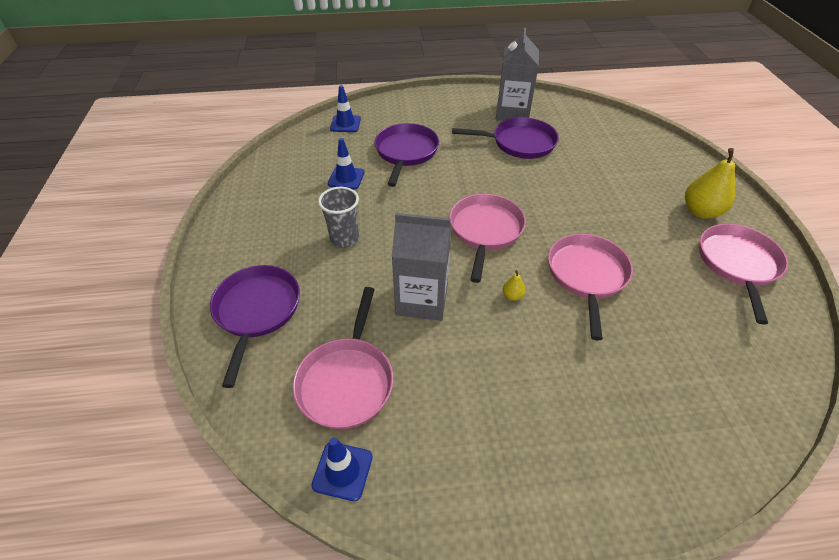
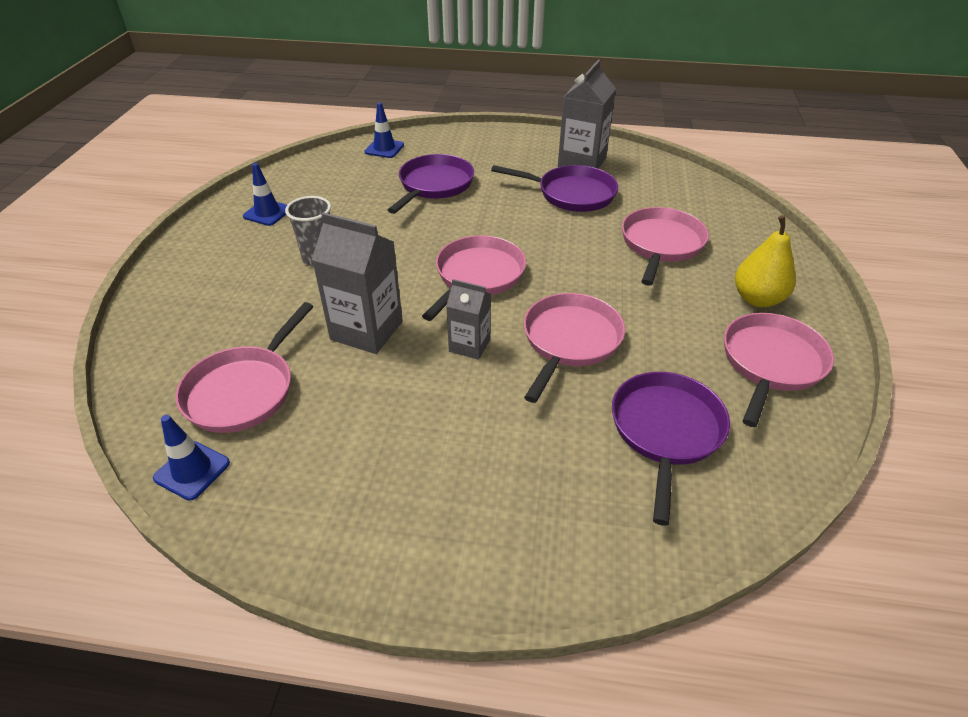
camera: 15 degrees right, 5 degrees down
purple pan [210,265,300,388] -> purple pan moved to [612,372,730,526]
blue traffic cone [328,138,365,190] -> blue traffic cone moved to [243,163,287,226]
yellow pear [503,270,526,301] -> grey carton [446,279,491,360]
none -> pink pan [622,207,709,286]

